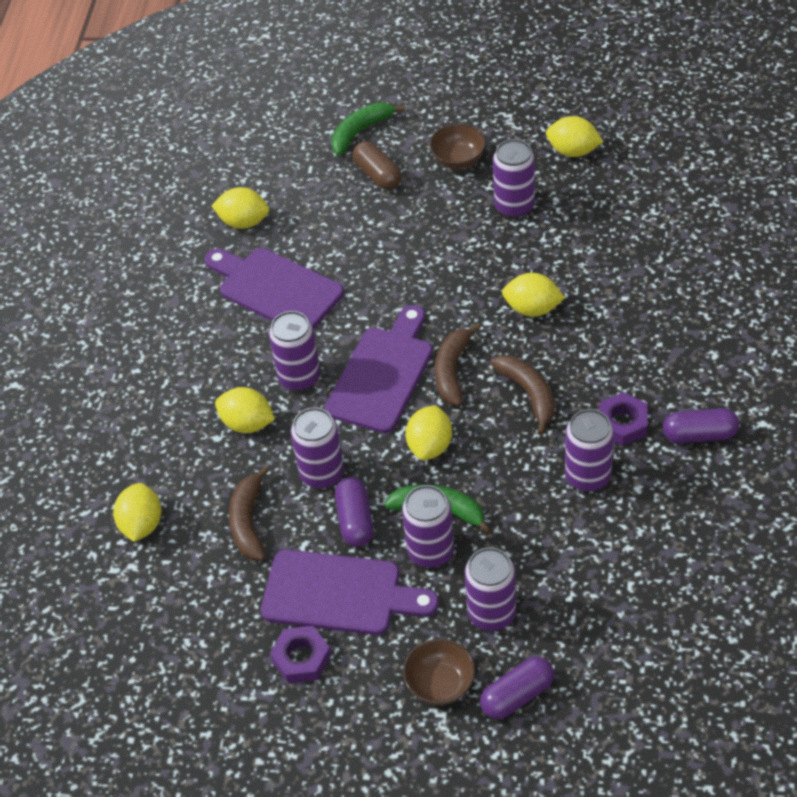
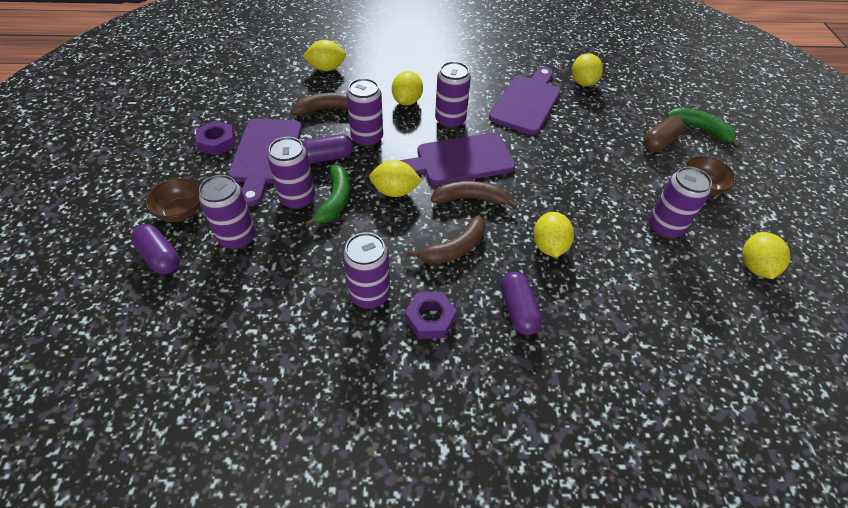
camera: 75 degrees right, 0 degrees up
purple cutting board [325,305,433,433] -> purple cutting board turned 150 degrees clockwise [399,133,516,185]
purple capsule [663,408,739,443] -> purple capsule moved to [501,272,542,335]

